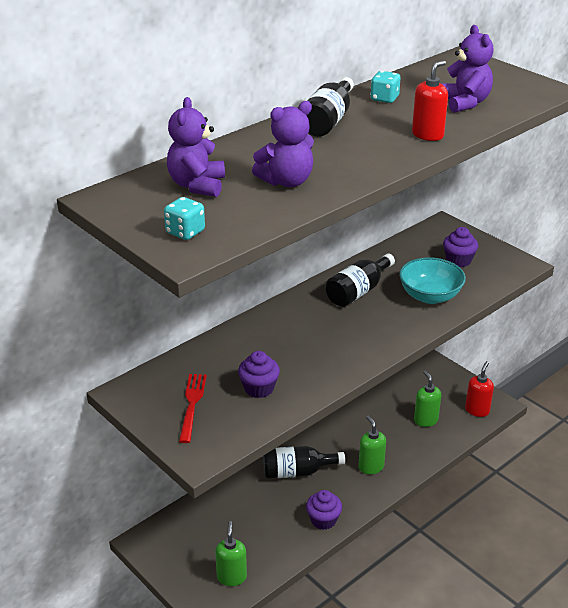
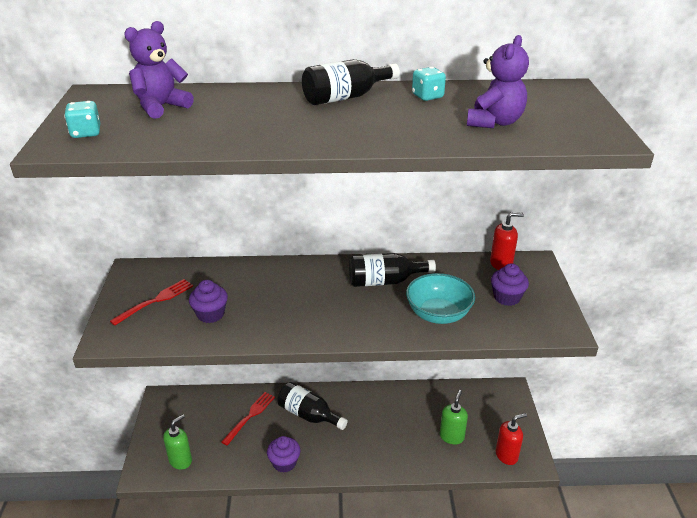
camera: 40 degrees right, 0 degrees up
purple teddy bear [252,101,314,187] -> none
green soap dispenser [358,415,386,474] -> none
red soap dispenser [412,60,448,141] -> red soap dispenser moved to [490,212,524,270]
none -> red fork [221,392,275,445]

